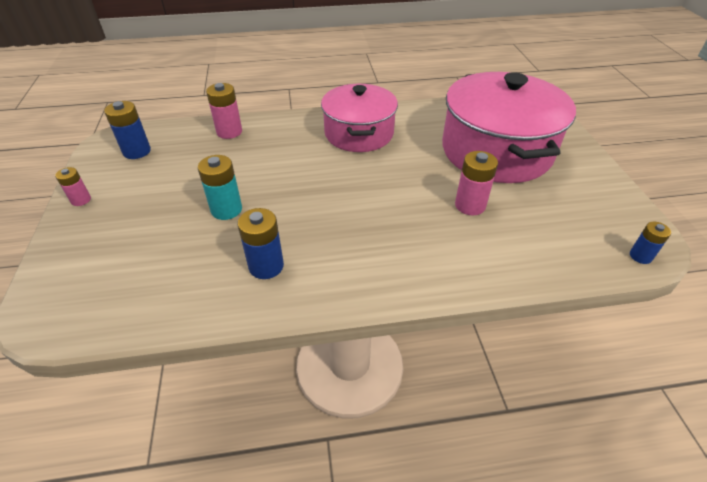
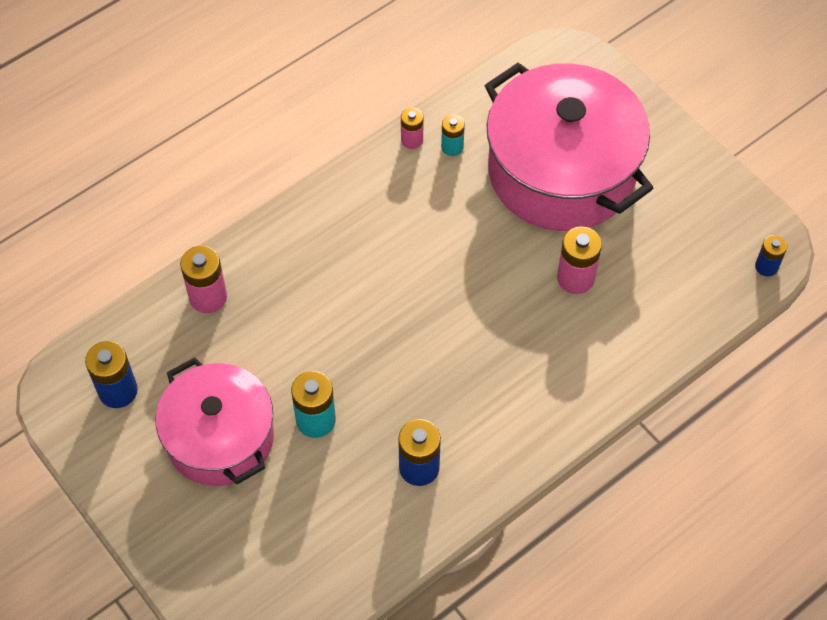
camera: 30 degrees left, 15 degrees up
pink battery [55,167,91,206] -> pink battery moved to [401,107,423,149]
pink pot [321,84,398,152] -> pink pot moved to [156,357,274,486]
none -> turquoise battery [441,114,465,156]

